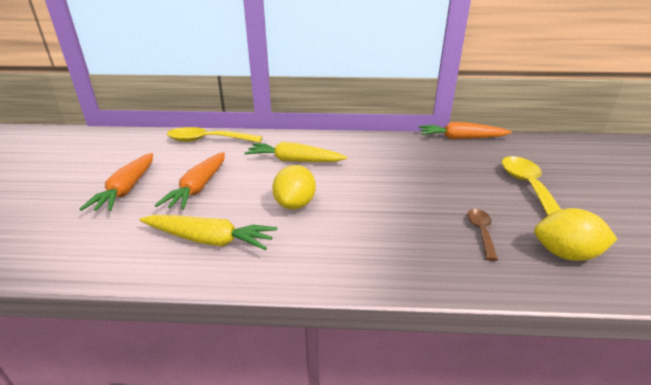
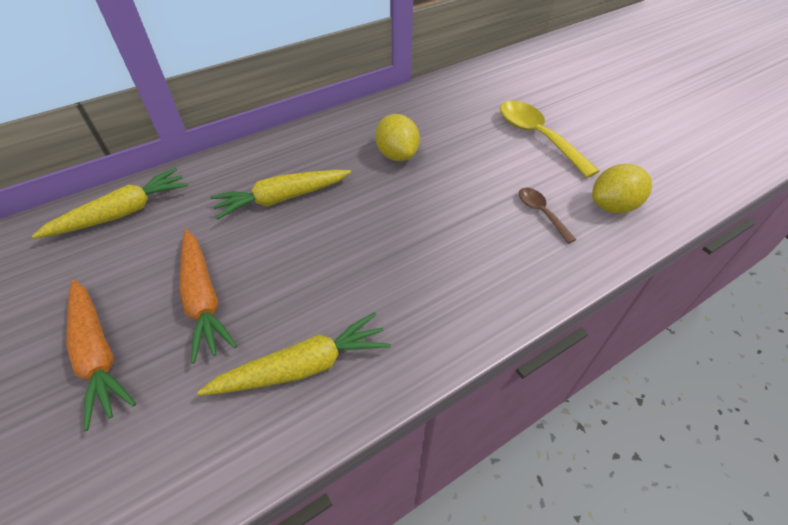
camera: 35 degrees left, 20 degrees up
yellow spoon [167,127,262,143] -> yellow carrot [32,168,188,239]
yellow lemon [272,165,316,210] -> yellow lemon moved to [375,114,420,161]
orange carrot [418,122,512,139] -> none

